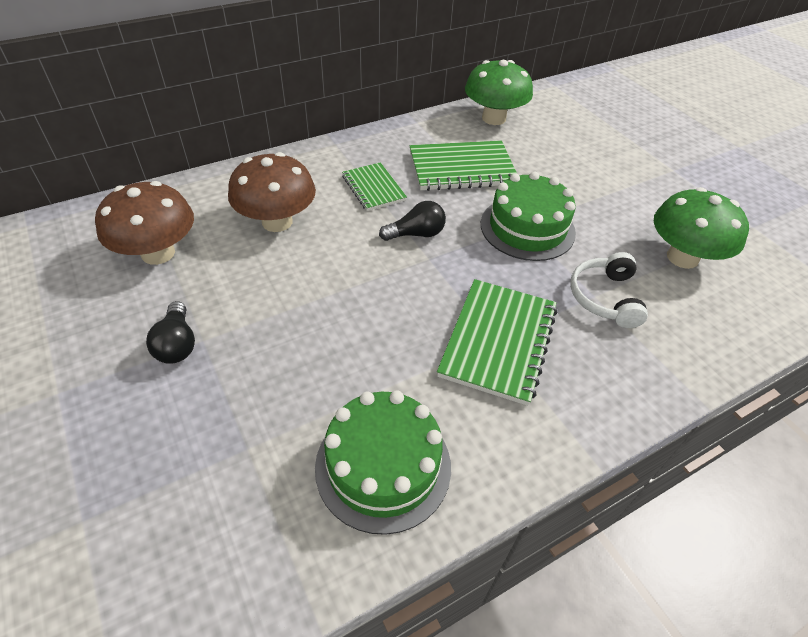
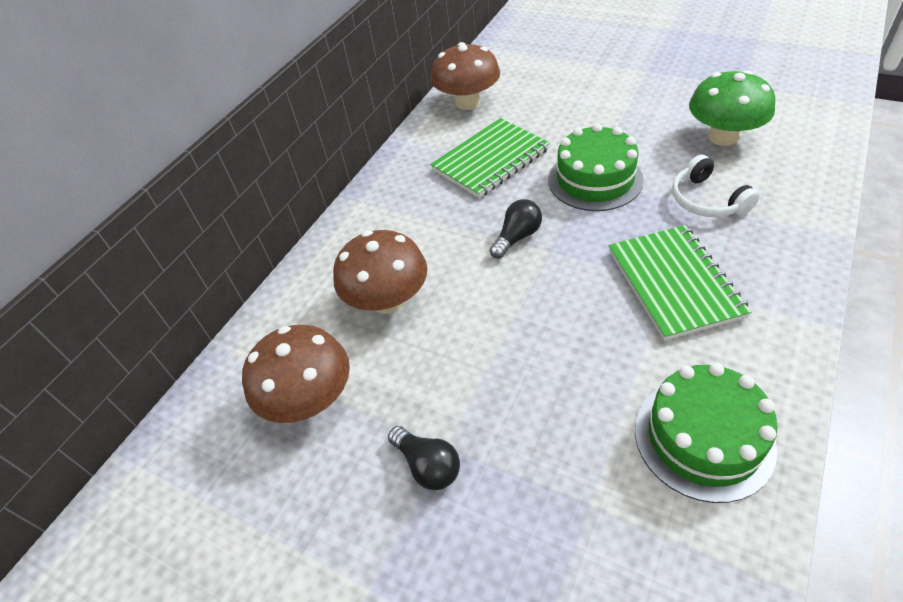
camera: 25 degrees left, 0 degrees up
green notebook [342,162,407,211] -> none
green mushroom [465,60,533,125] -> brown mushroom [431,42,500,110]

